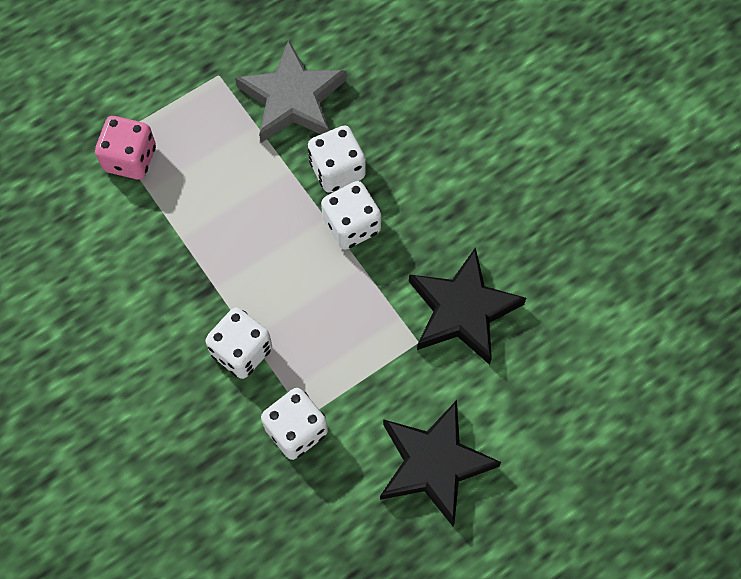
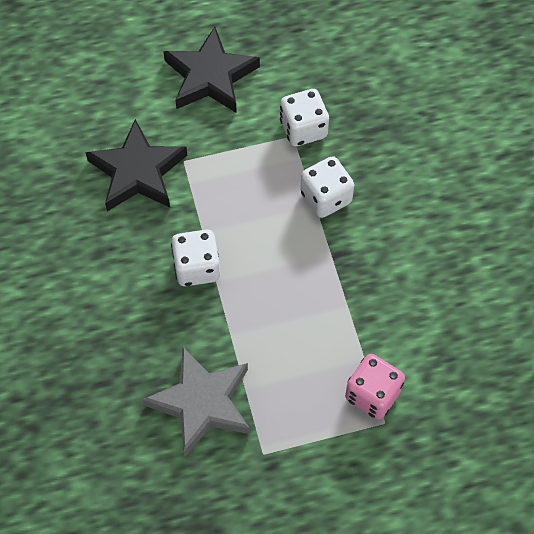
camera: 160 degrees left, 5 degrees down
white dice [308,126,366,193] -> none

